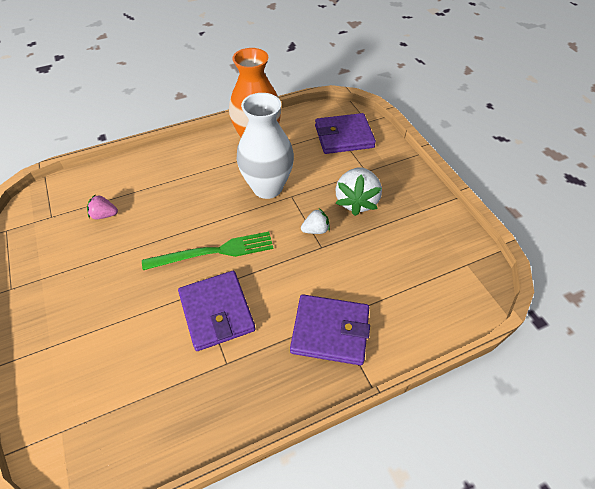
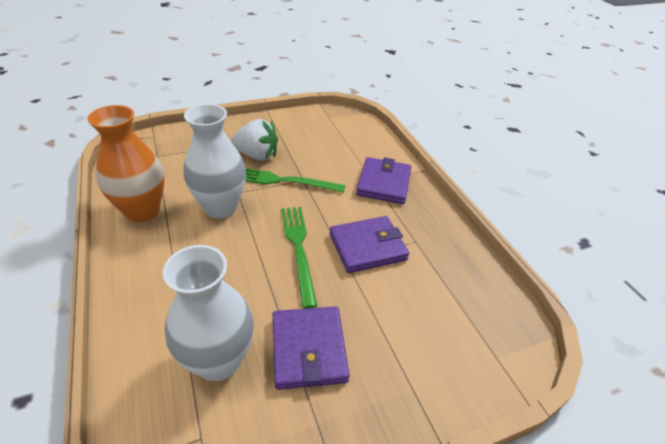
camera: 90 degrees left, 10 degrees down
pink strawberry [87,194,118,219] -> white vase [163,245,254,381]
white strawberry [301,208,330,234] -> green fork [245,168,346,193]
purple wallet [315,113,376,154] -> purple wallet moved to [273,306,350,390]

